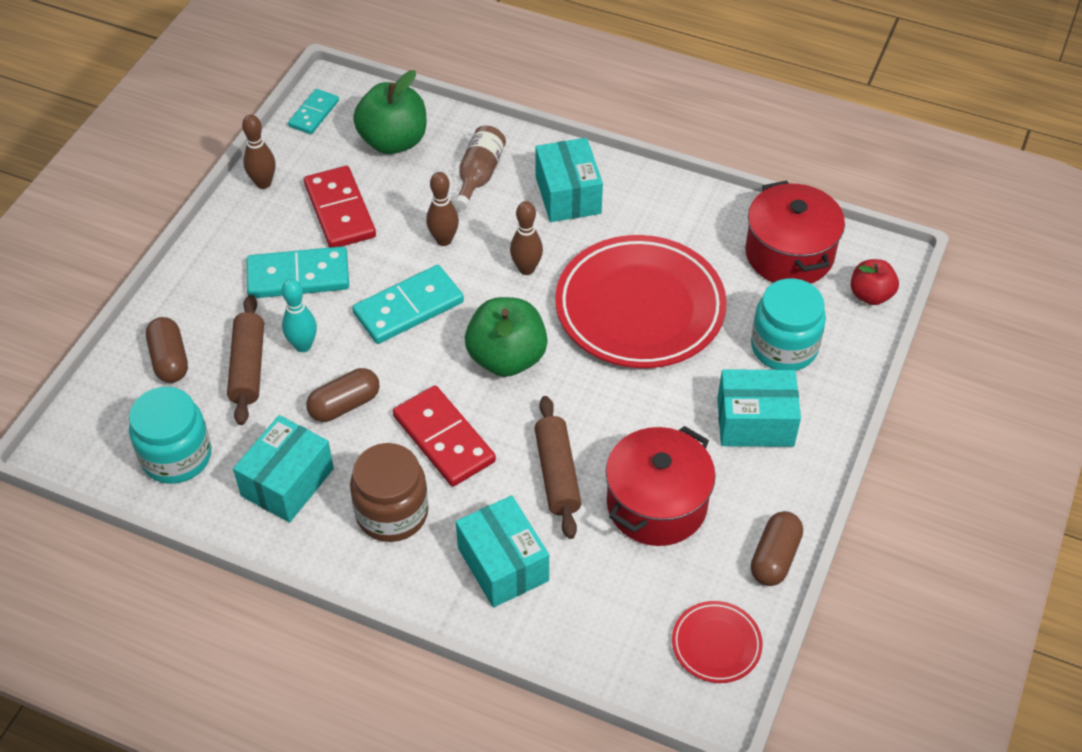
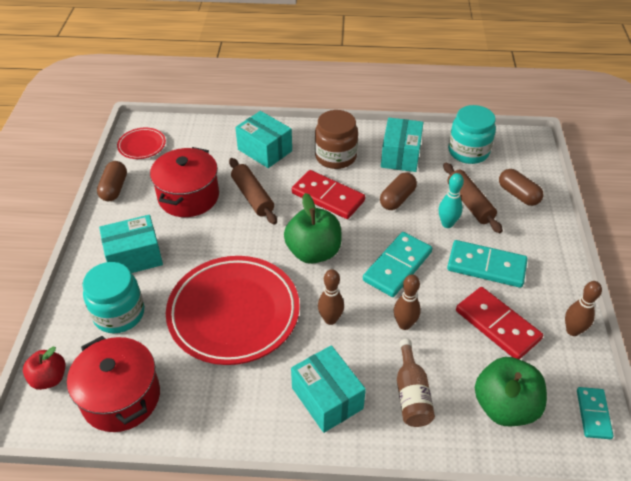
camera: 160 degrees right, 5 degrees down
turquoise domino [246,246,349,298] -> turquoise domino turned 45 degrees clockwise [447,240,528,288]

